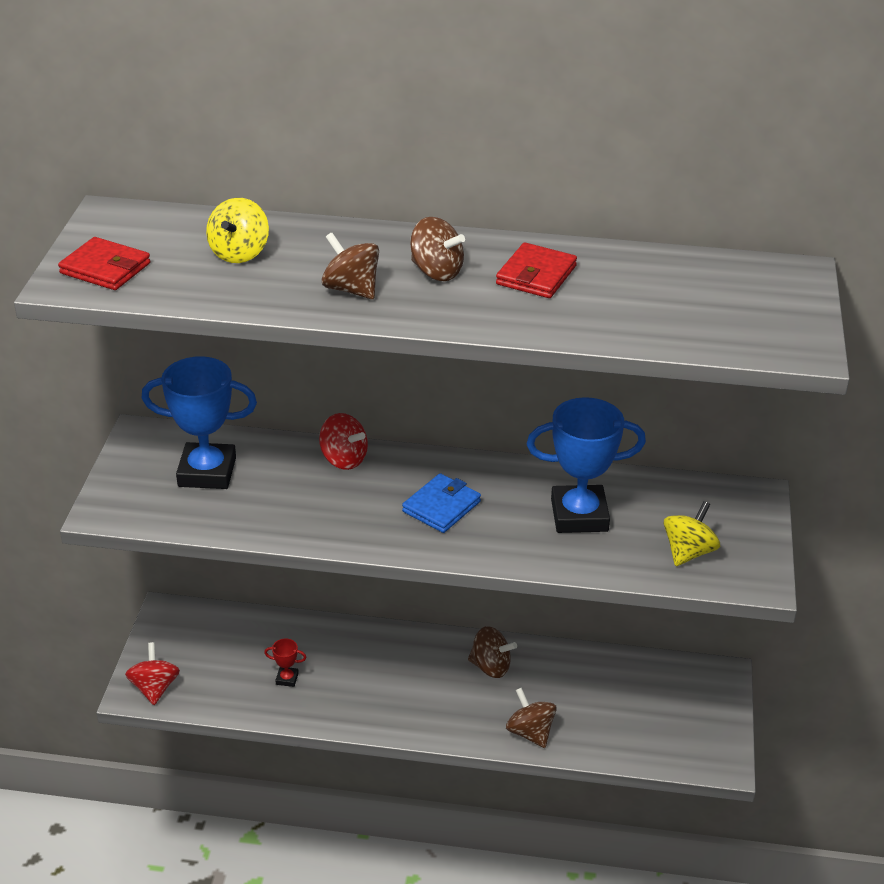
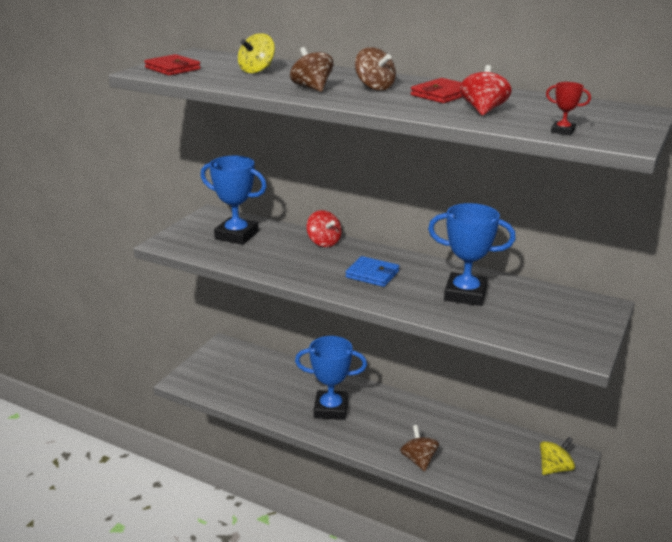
camera: 20 degrees right, 10 degrees down
red spinning top [125,642,180,705] -> red spinning top moved to [460,65,512,116]
red trophy [264,638,307,687] -> red trophy moved to [546,82,591,135]
blue wallet [402,473,481,533] -> blue wallet turned 60 degrees clockwise [345,256,399,287]
brown spinning top [468,626,517,678] -> none
yellow spinning top [663,501,720,566] -> yellow spinning top moved to [540,437,575,475]
none -> blue trophy [295,336,367,420]

